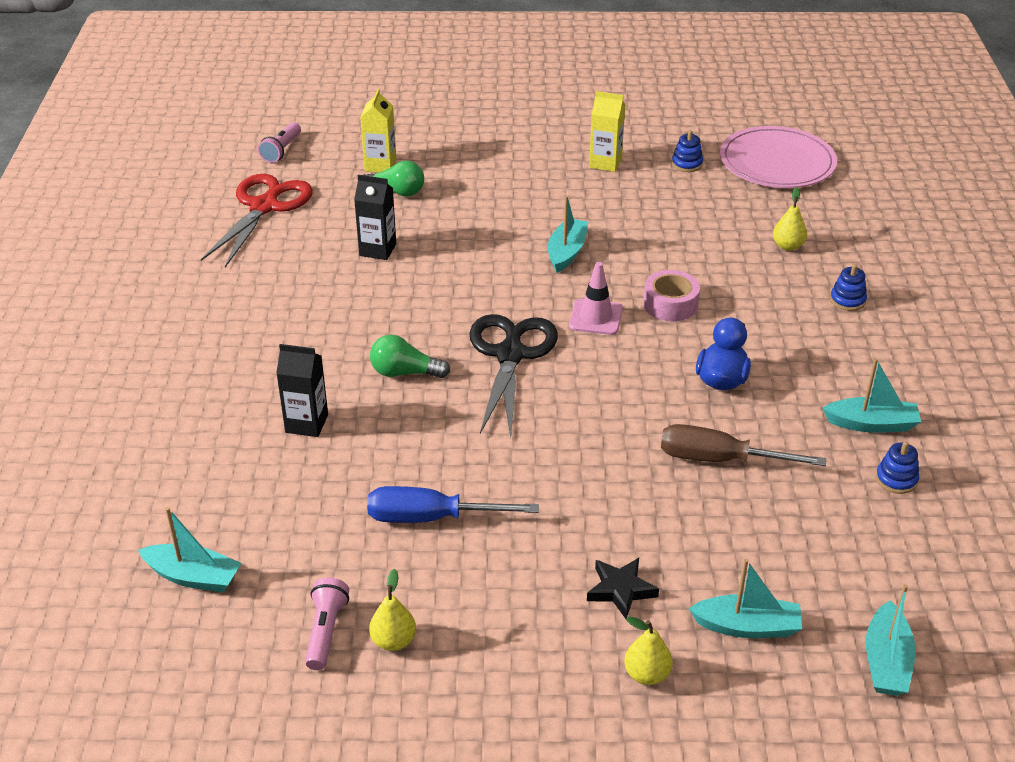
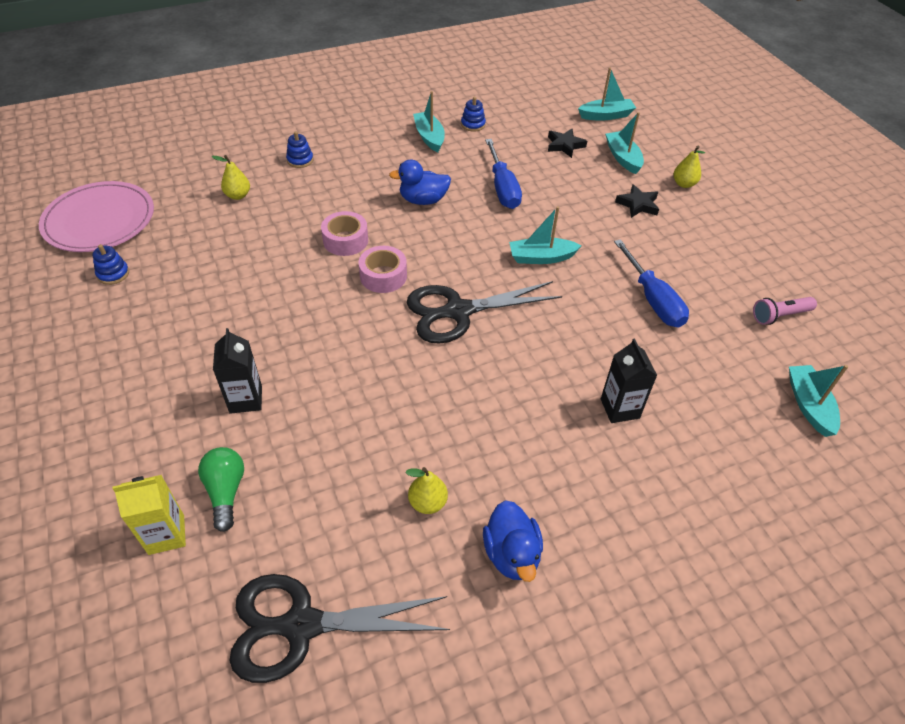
camera: 115 degrees left, 10 degrees up
red scissors [201,174,313,268] -> black scissors [229,574,450,683]
pink flashlight [258,122,301,163] -> none
black carton [354,175,396,260] -> black carton moved to [213,328,262,414]
yellow pear [369,569,416,651] -> yellow pear moved to [405,467,448,514]
green light bulb [370,335,450,378] -> none
turquoise boat [548,196,588,273] -> turquoise boat moved to [509,206,582,264]
pink traffic cone [569,262,623,335] -> pink tape [359,246,407,293]
yellow carton [589,91,625,172] -> none
brown screwdriver [661,424,826,466] -> blue screwdriver [485,139,522,209]
none -> blue duck [483,501,543,582]
none -> black star [548,129,587,158]

